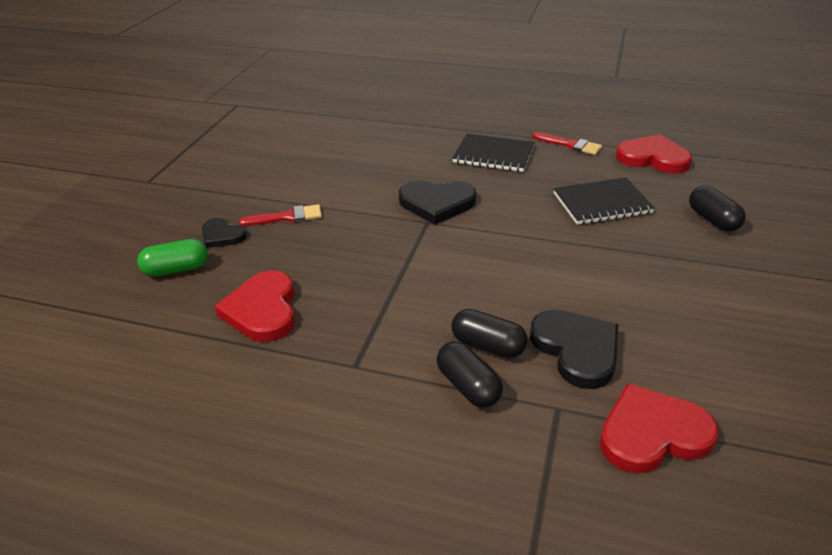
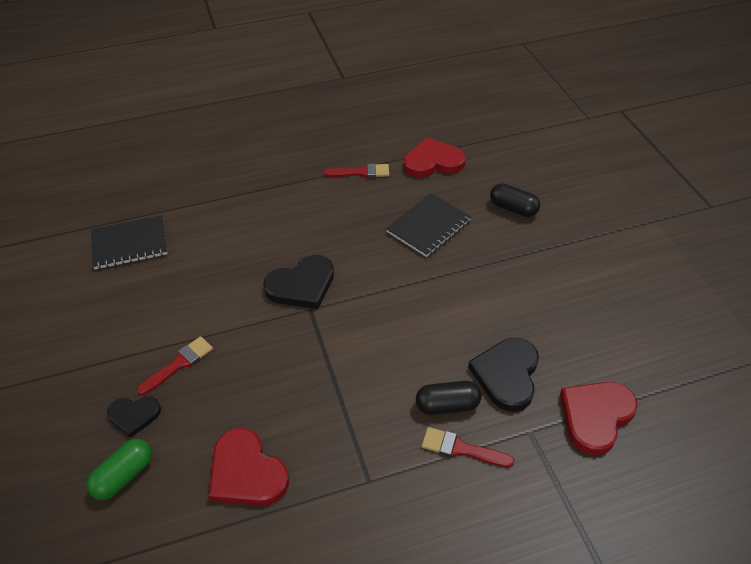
camera: 35 degrees left, 10 degrees up
black capsule [437,341,503,408] -> red brush [422,427,515,467]
black notebook [452,134,535,172] -> black notebook moved to [91,215,168,269]
black heart [530,310,618,389] -> black heart turned 105 degrees counterclockwise [468,338,539,412]

